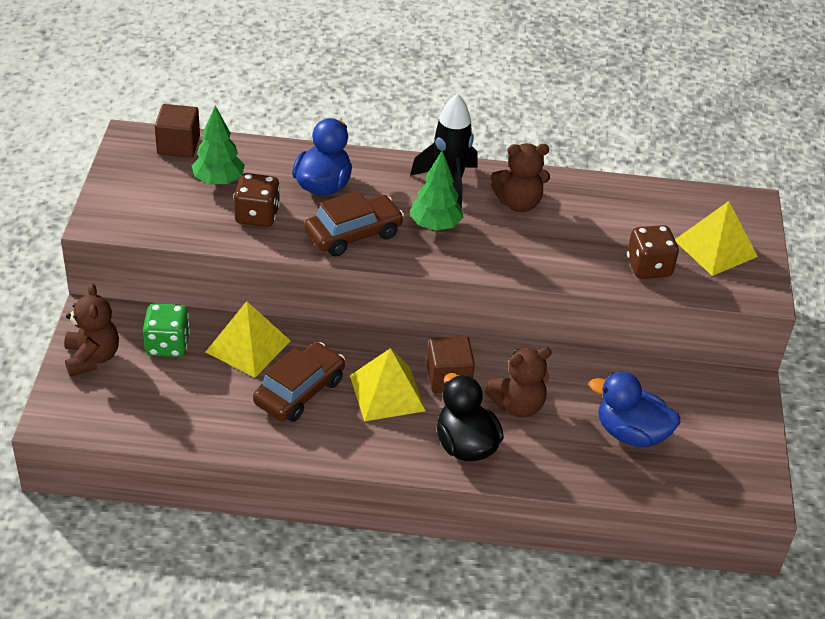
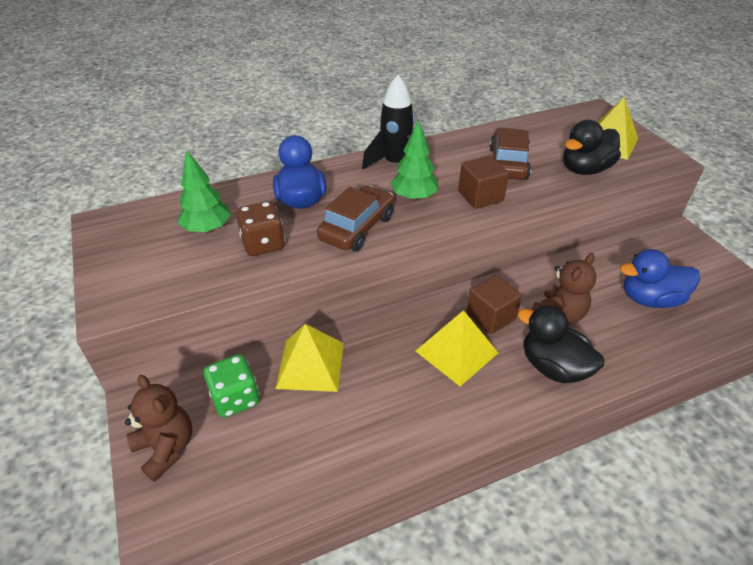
camera: 25 degrees left, 0 degrees up
brown cube [155,104,200,157] -> brown cube moved to [458,156,509,209]
brown car [253,342,345,422] -> brown car moved to [490,128,531,180]
brown teddy bear [491,143,550,212] -> none
brown dice [627,225,679,279] -> black duck [563,120,621,175]

